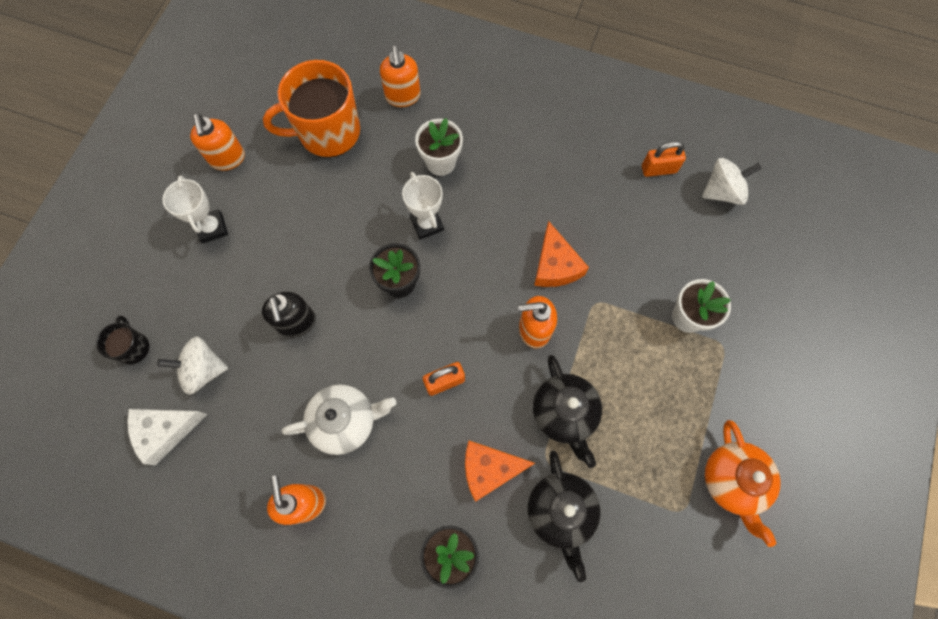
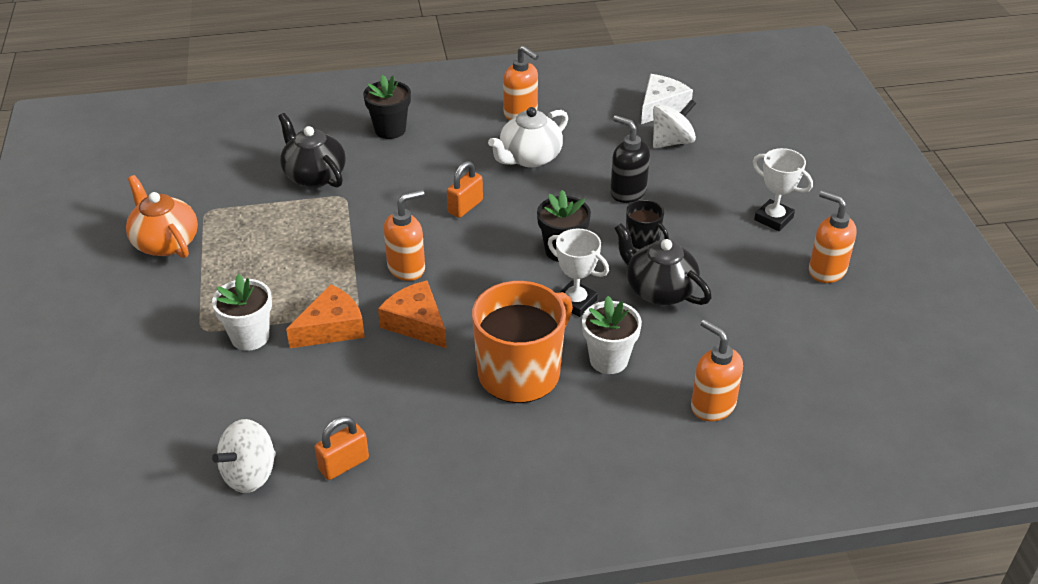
camera: 150 degrees right, 30 degrees down
black mug [96,316,149,364] -> black mug moved to [626,200,669,249]
orange mug [263,60,360,157] -> orange mug moved to [472,281,573,403]
orange cheese [465,441,535,502] -> orange cheese moved to [286,284,365,348]
black teapot [533,355,602,468] -> black teapot moved to [614,223,712,305]

